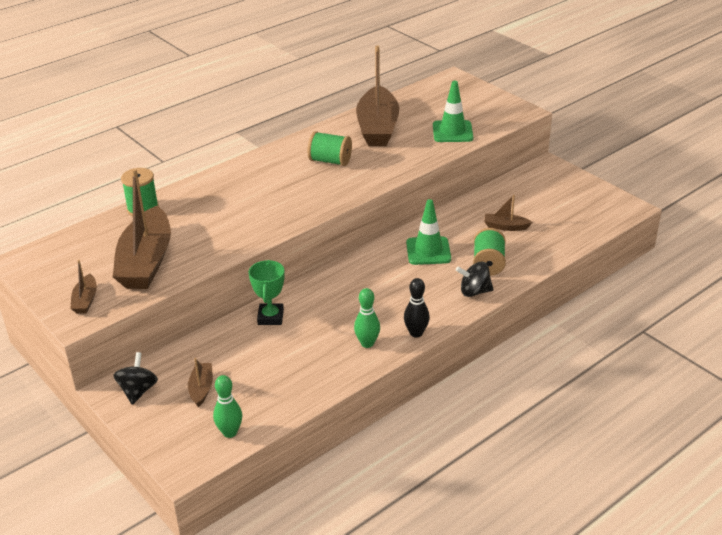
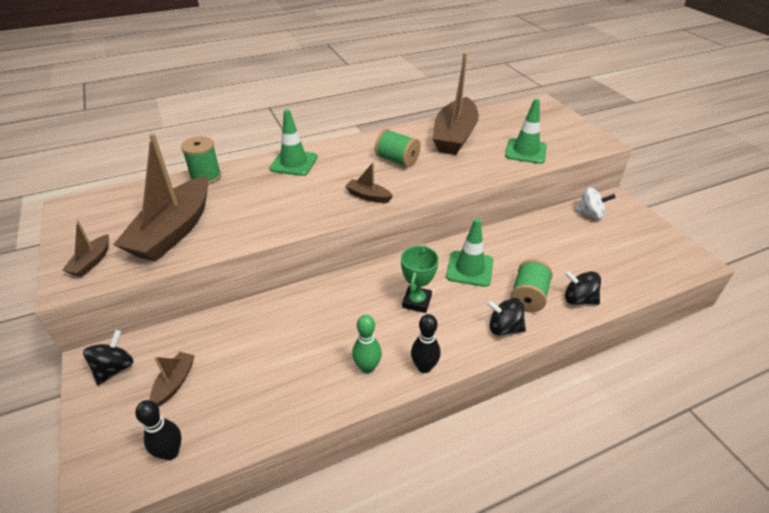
camera: 15 degrees right, 5 degrees up
green bowling pin [213,375,242,438] -> black bowling pin [135,400,182,460]
green trophy [249,260,285,325] -> green trophy moved to [401,245,439,313]
brown boat [484,195,532,231] -> brown boat moved to [345,162,393,203]
none -> green traffic cone [269,109,318,176]
none -> black spinning top [565,270,601,305]
none -> white spinning top [574,187,616,219]

